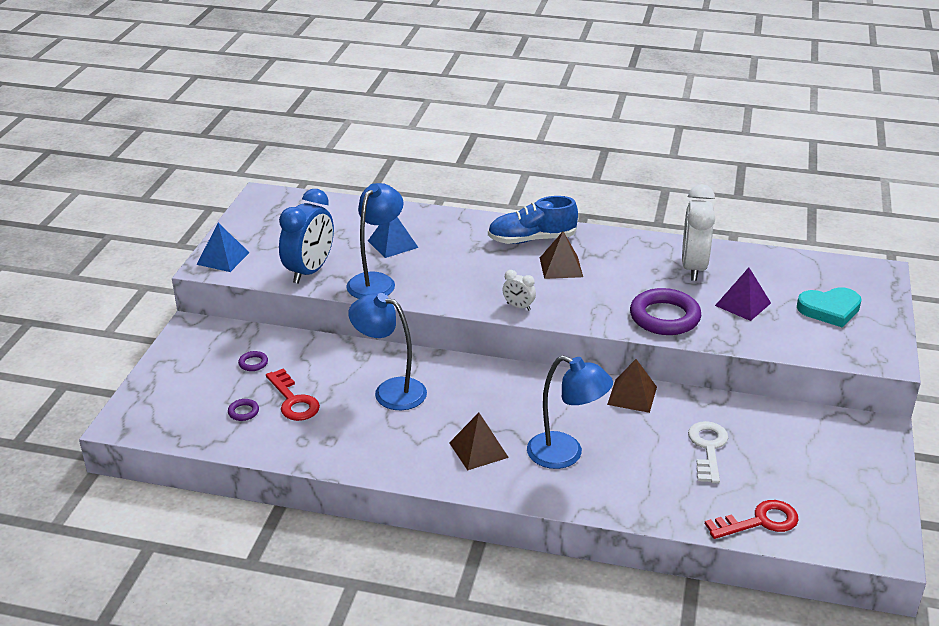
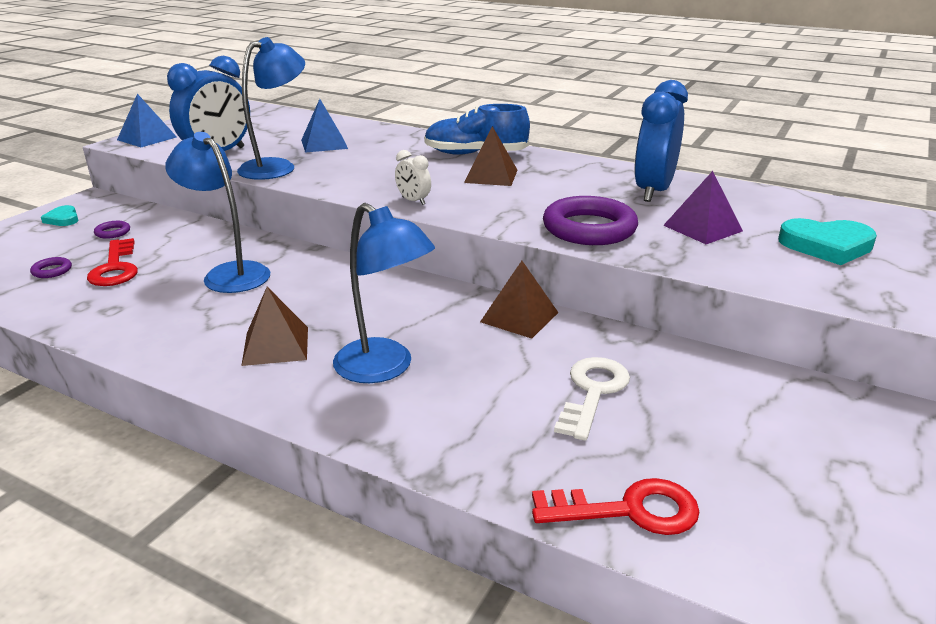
camera: 15 degrees right, 5 degrees down
white clock [682,184,716,281] -> blue clock [634,80,688,202]
none -> turquoise heart [41,205,78,226]

